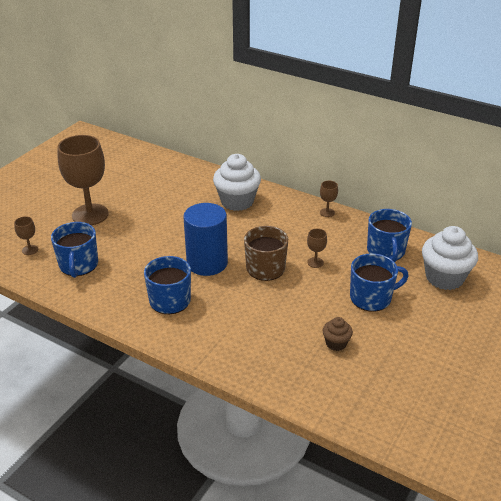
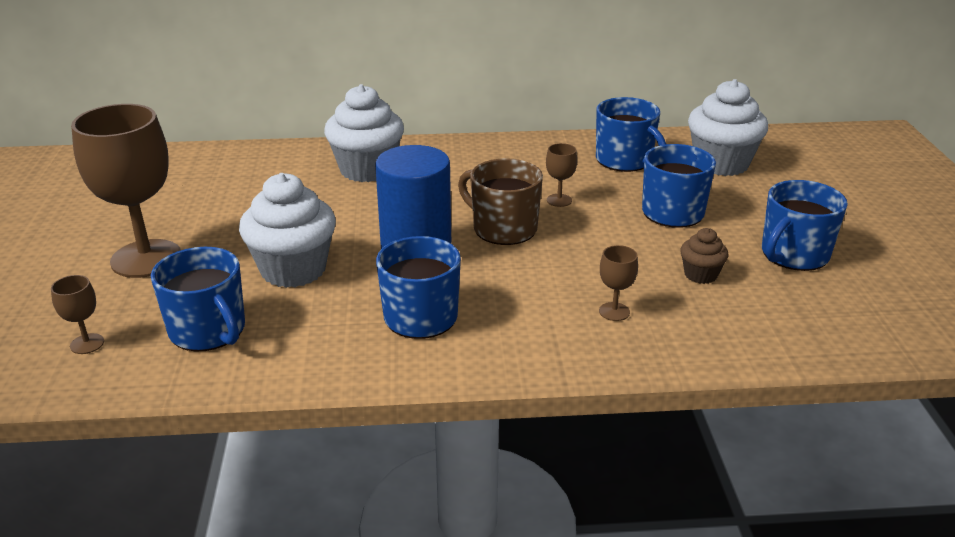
camera: 35 degrees left, 5 degrees down
brown goblet [320,181,338,217] -> brown goblet moved to [599,245,638,321]
none -> white cupcake [239,173,336,288]
none -> blue mug [762,180,848,271]

